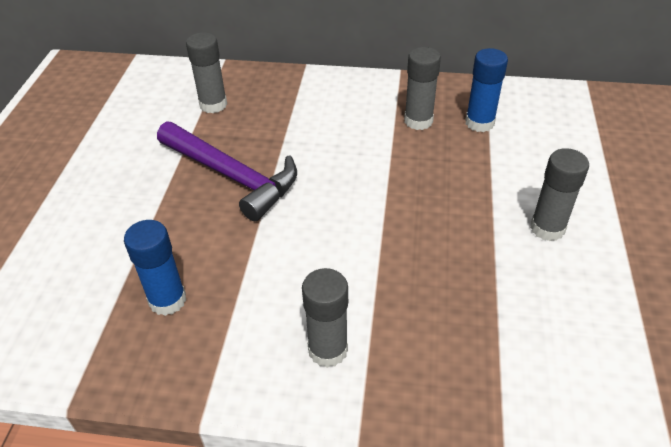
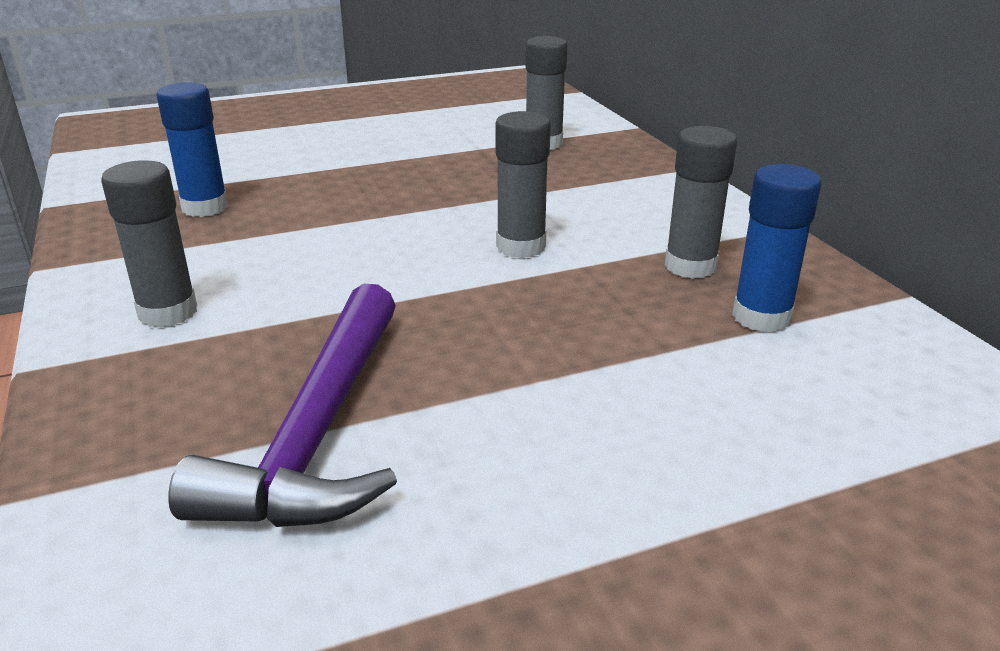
camera: 60 degrees right, 15 degrees down
purple hammer [157,121,297,221] -> purple hammer moved to [168,284,397,527]
grey glue stick [530,148,589,241] -> grey glue stick moved to [495,111,551,258]

